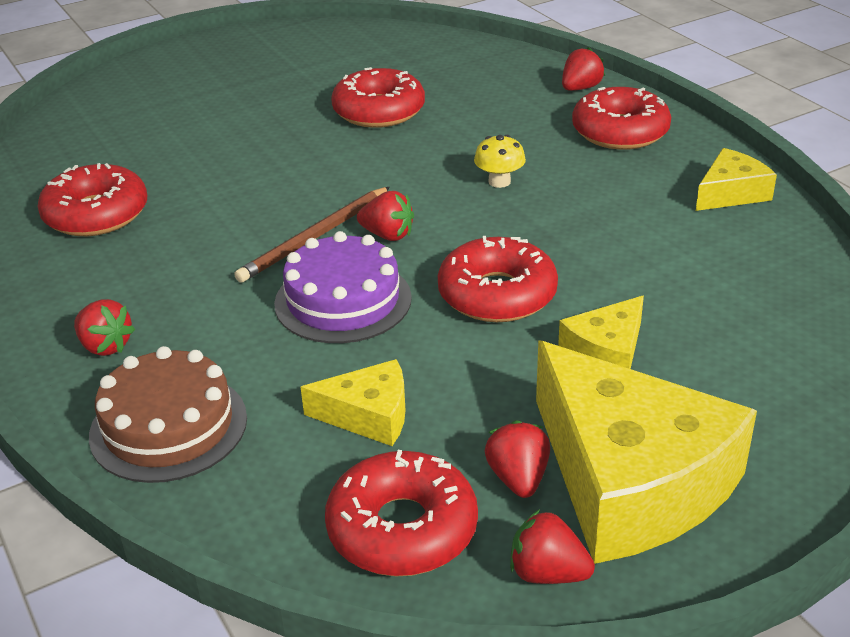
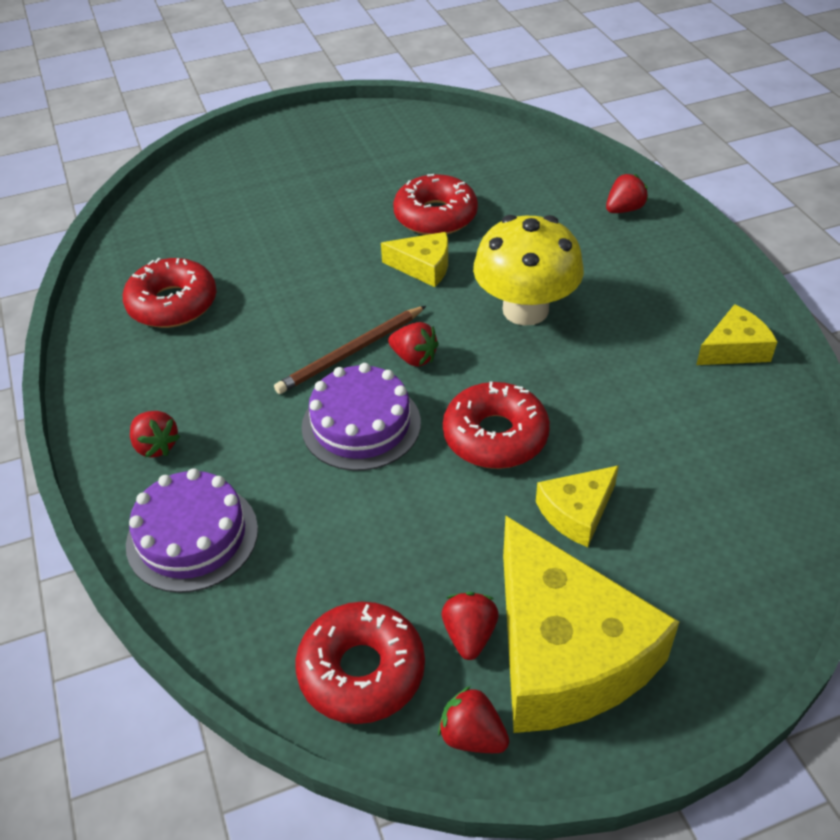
camera: 10 degrees right, 10 degrees up
brown cake [89,346,247,483] -> purple cake [126,468,258,593]
yellow cheese [301,359,405,446] -> yellow cheese moved to [381,232,448,287]
yellow mushroom [474,135,526,188] -> yellow mushroom [473,215,584,326], size x2.30
red donut [572,87,671,150] -> none

